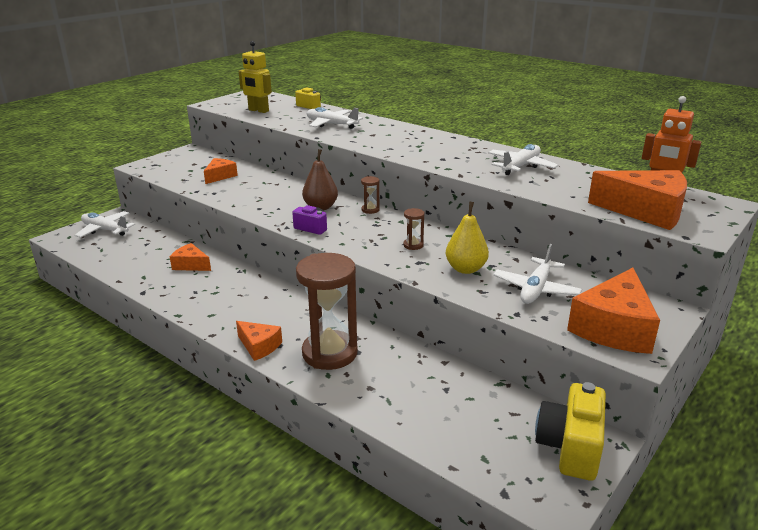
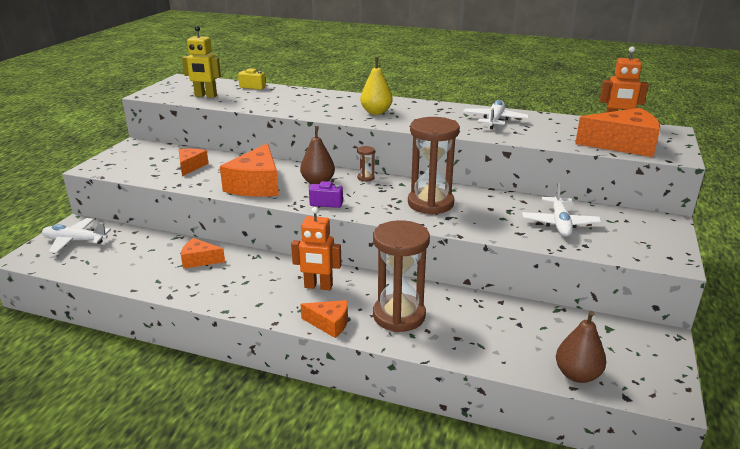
camera: 20 degrees left, 0 degrees up
white plane [307,107,363,129] -> none
brown hourglass [403,208,425,250] -> brown hourglass [408,117,460,215], size x2.47
yellow pear [446,201,489,274] -> yellow pear moved to [360,57,393,115]
yellow camera [535,382,606,481] -> none
orange cheese [567,268,660,354] -> orange cheese moved to [220,143,279,197]
none -> orange robot [291,207,341,290]
none -> brown pear [556,311,606,383]

